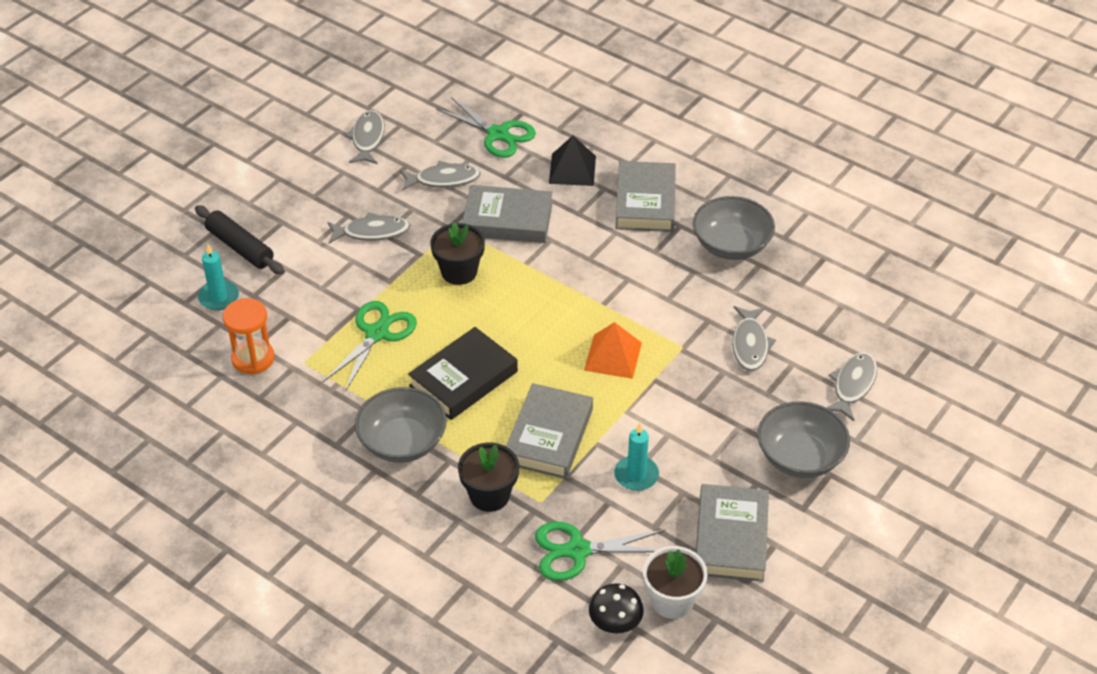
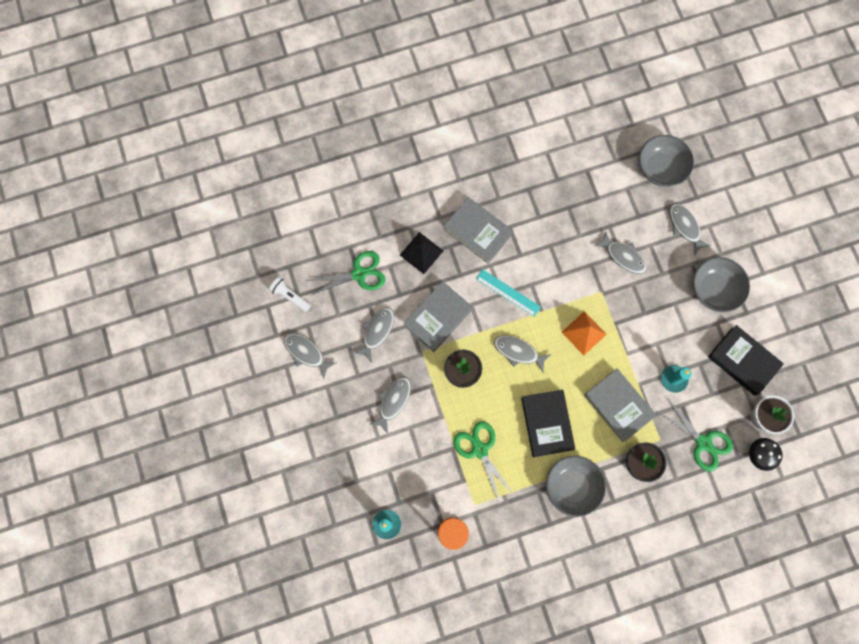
camera: 55 degrees left, 30 degrees up
black rolling pin [195,205,284,275] -> none
green scissors [535,522,665,581] -> green scissors turned 75 degrees counterclockwise [657,398,733,471]
grey bowl [693,196,775,260] -> grey bowl moved to [639,135,694,186]
grey book [696,484,769,582] -> black book [708,325,784,396]
none -> white flashlight [269,277,311,312]
none -> turquoise ruler [476,269,541,317]
none -> grey fish [494,335,551,372]

